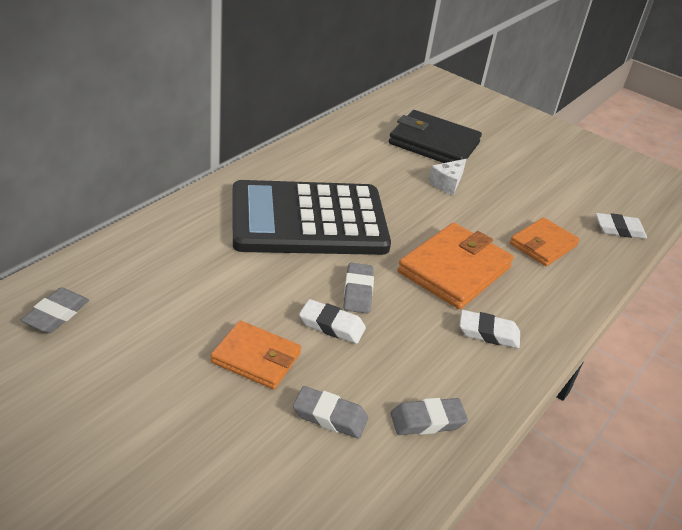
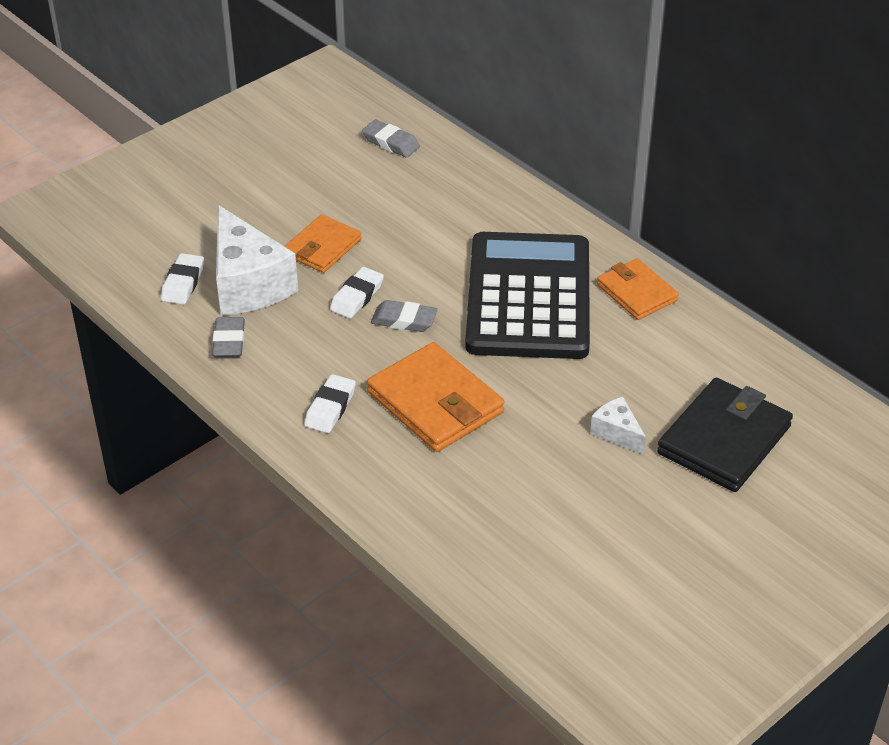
camera: 105 degrees right, 5 degrees up
grey eraser [293,386,368,439] -> white cheese [216,205,298,316]
orange wallet [510,217,580,266] -> orange wallet moved to [597,258,679,320]
white eraser [596,213,647,239] -> white eraser moved to [161,253,204,305]

